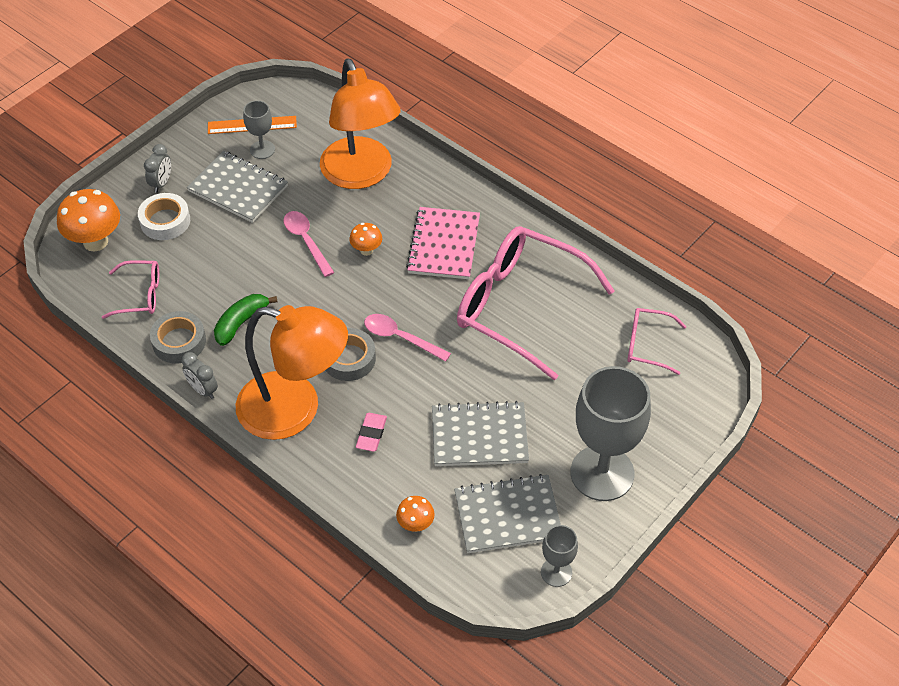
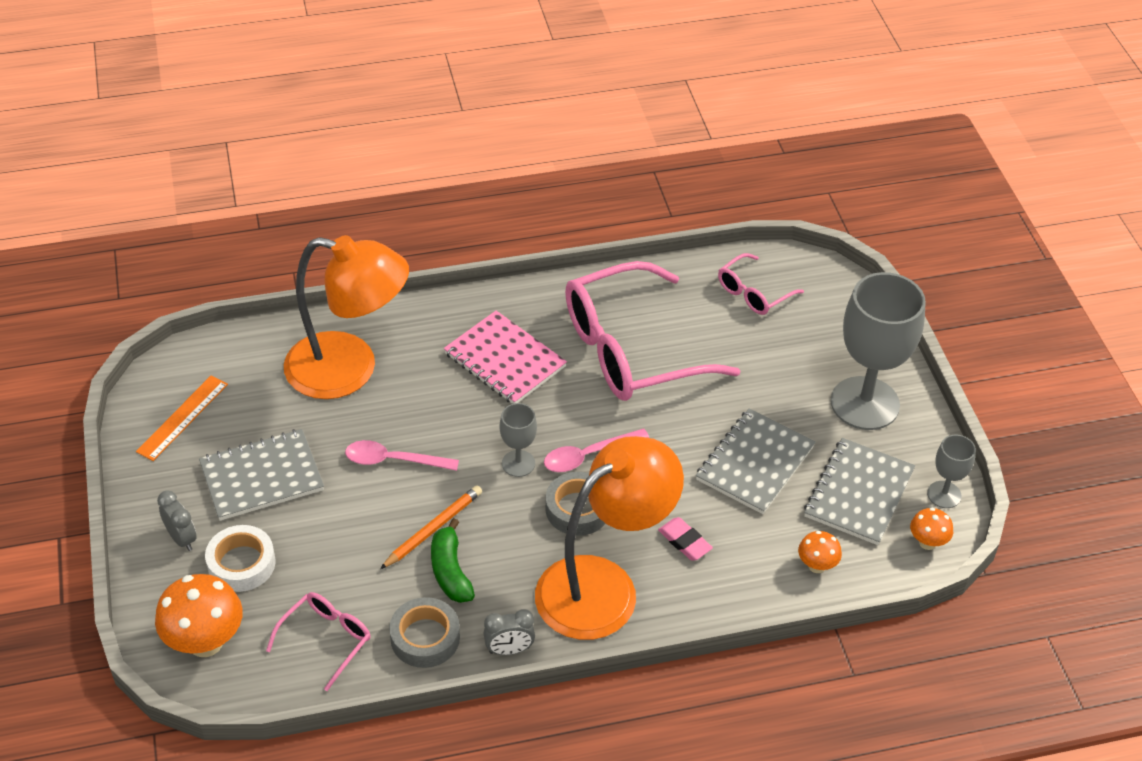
camera: 55 degrees left, 5 degrees down
grey goblet [243,100,275,159] -> grey goblet moved to [500,403,537,477]
orange mushroom [349,223,382,256] -> orange mushroom moved to [910,508,953,550]
none -> orange pencil [380,485,482,569]

